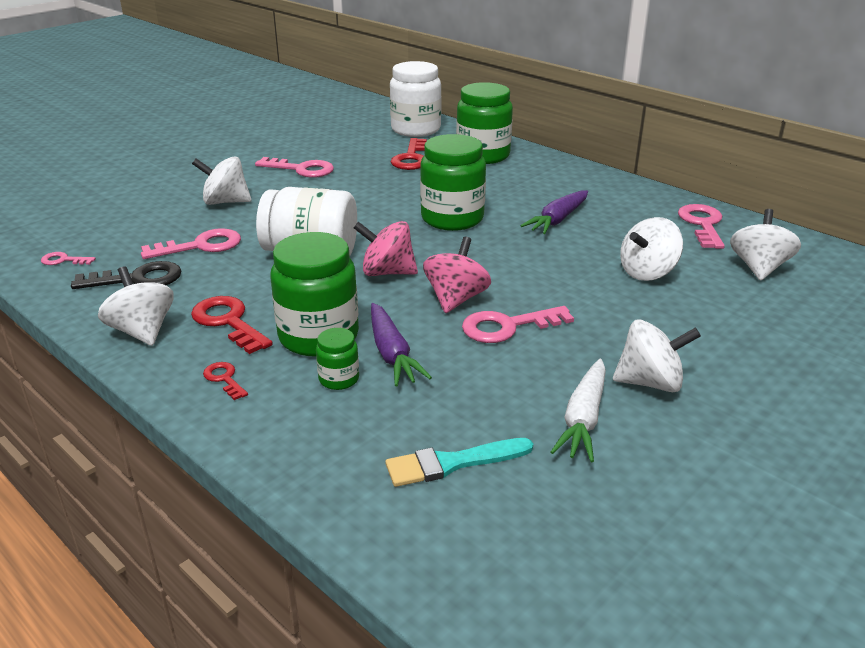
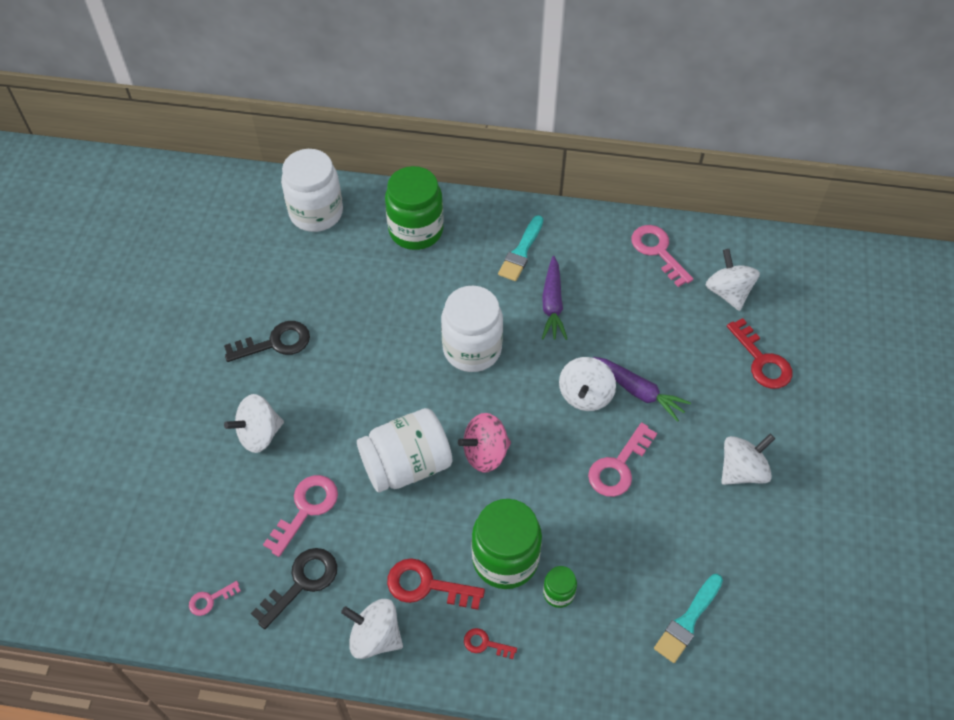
camera: 35 degrees left, 25 degrees up
pink key [255,157,334,178] -> black key [224,321,310,362]
purple carrot [371,303,432,386] -> purple carrot moved to [593,357,691,422]
red key [391,138,427,170] -> red key moved to [727,318,792,389]
green jar [420,134,486,231] -> white jar [441,286,503,372]
pink spinning top [423,237,491,313] -> none
white carrot [551,359,606,462] -> none
white spinning top [620,217,683,281] -> white spinning top moved to [559,357,616,411]
none -> turquoise brush [498,215,543,281]

